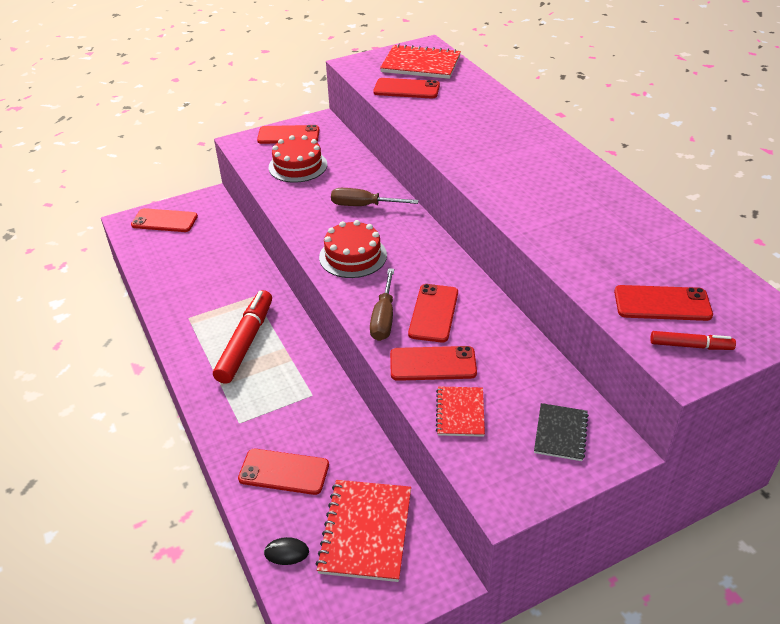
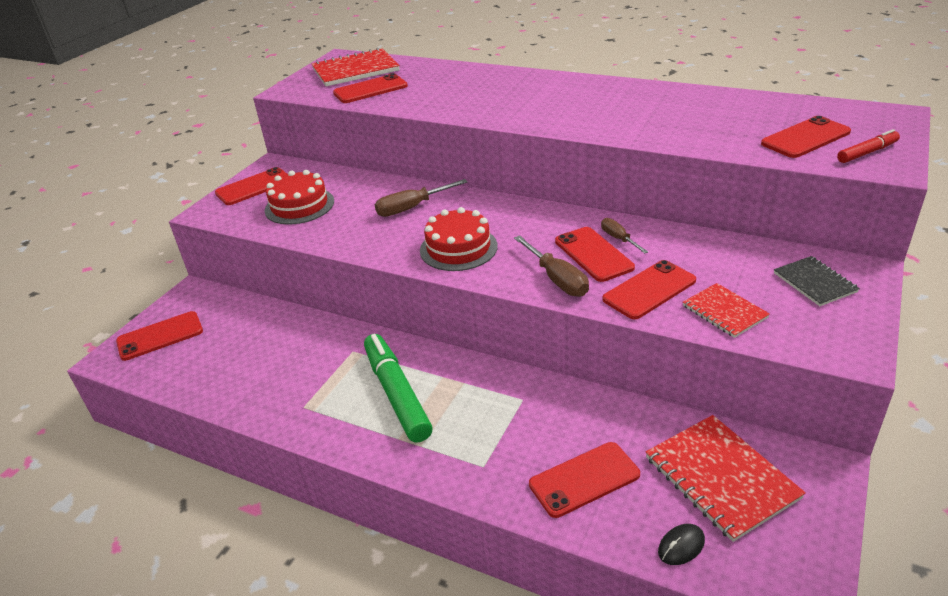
camera: 35 degrees left, 5 degrees down
red marker [213,290,272,384] -> green marker [364,334,433,443]
none -> brown screwdriver [601,218,648,253]

